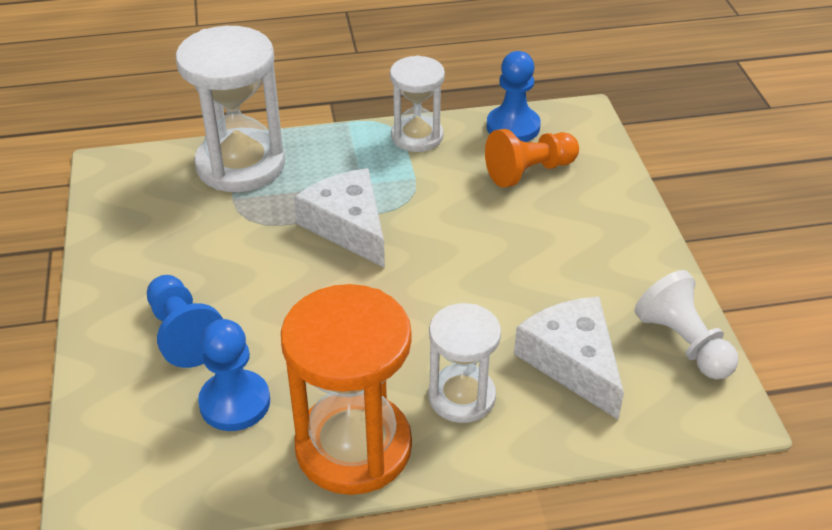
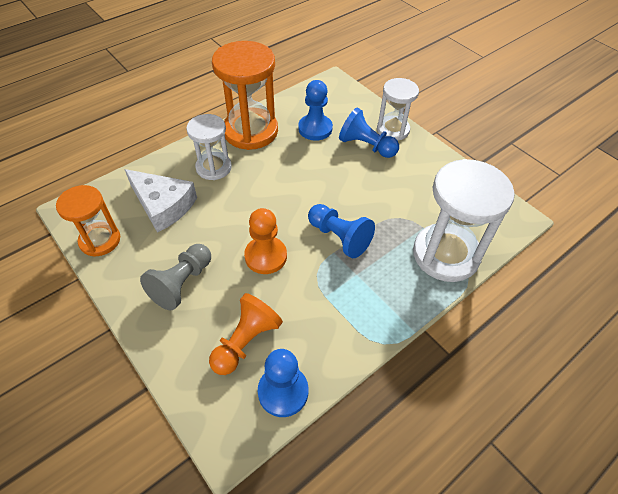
camera: 150 degrees right, 10 degrees up
white cheese [294,168,385,268] -> blue pawn [308,204,375,258]
white hourglass [390,55,445,152] -> white hourglass moved to [377,78,419,141]
white pawn [634,270,738,380] -> orange hourglass [56,185,120,257]
none -> grey pawn [140,244,211,310]
none -> orange pawn [244,208,287,274]

